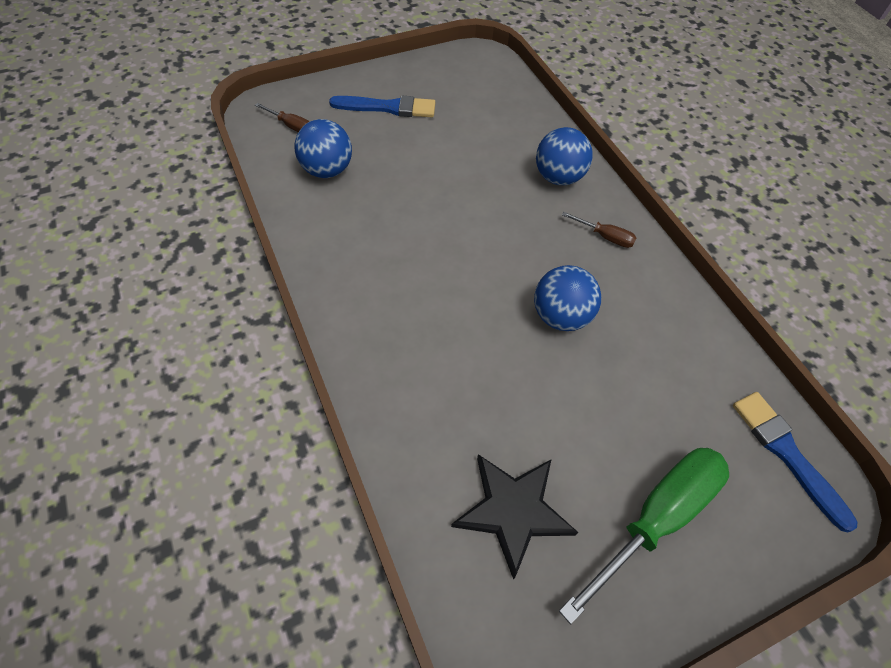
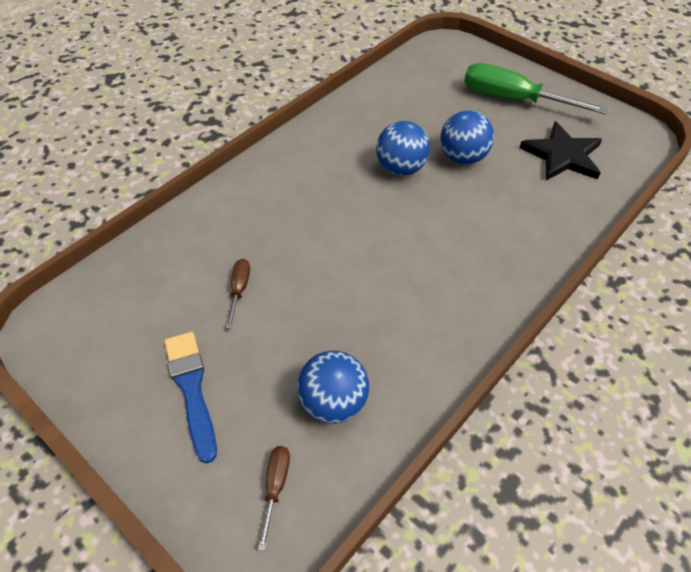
camera: 110 degrees left, 5 degrees down
blue ball [536,127,593,185] -> blue ball moved to [440,110,494,164]
brown screwdriver [562,212,636,248] -> brown screwdriver moved to [226,259,250,329]
blue brush [733,392,857,532] -> none

